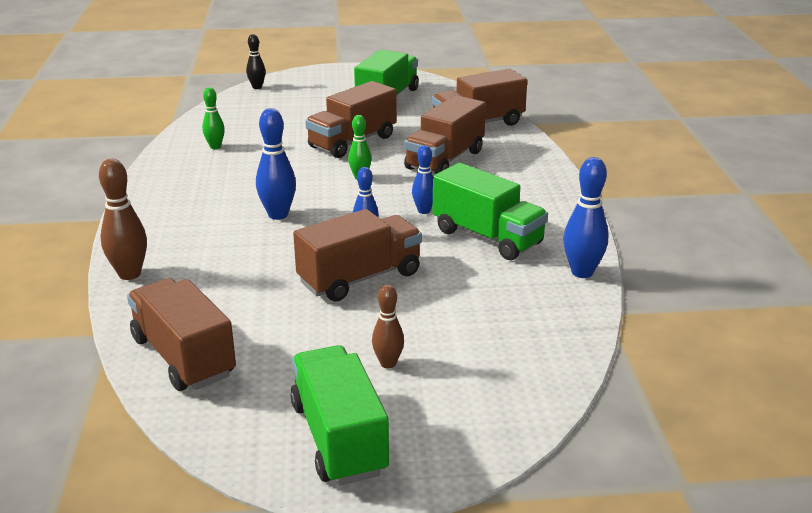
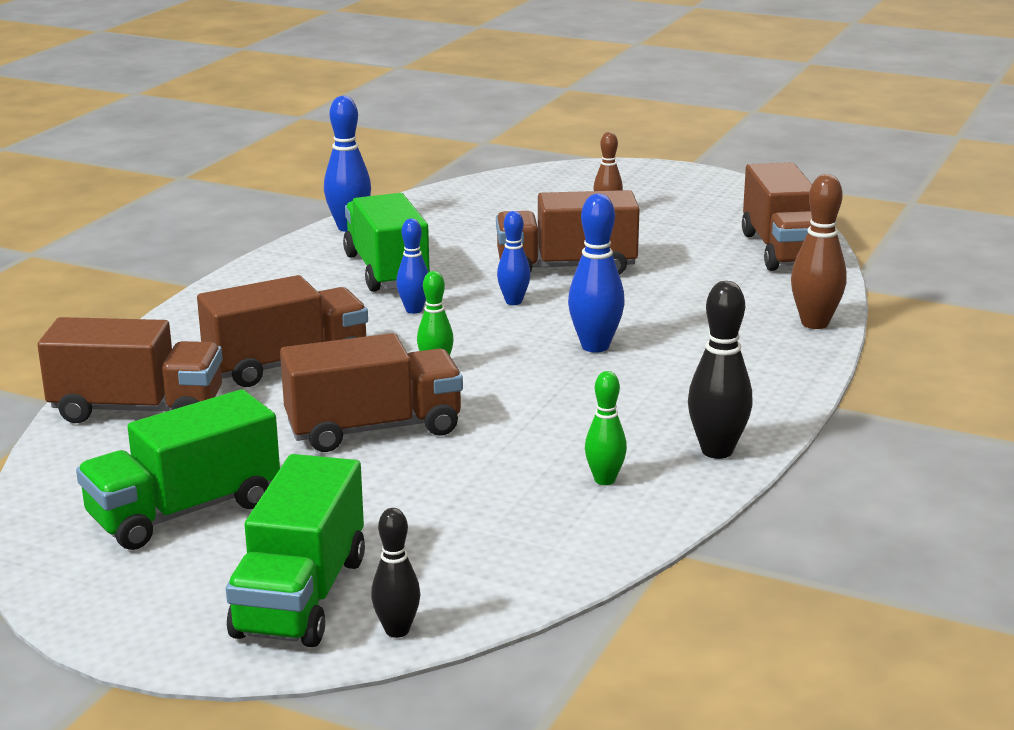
camera: 150 degrees left, 5 degrees down
green truck [290,345,389,485] -> green truck moved to [226,454,365,647]
none -> black bowling pin [688,281,753,459]

